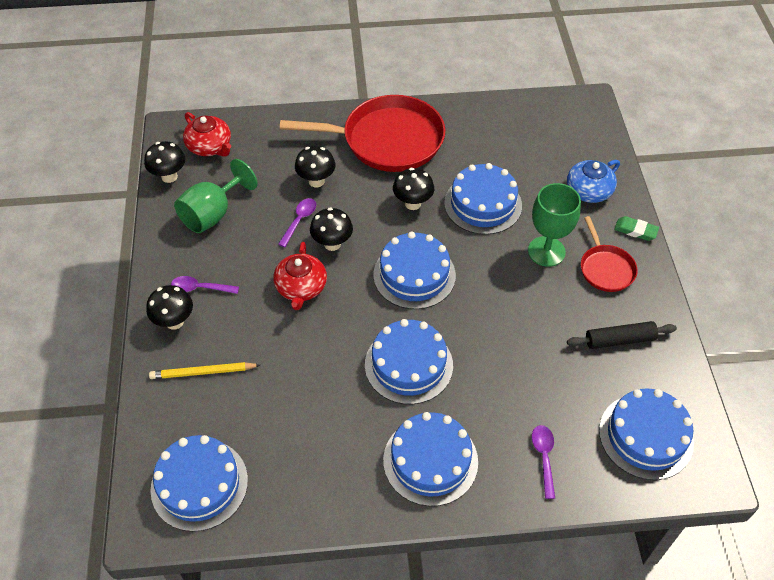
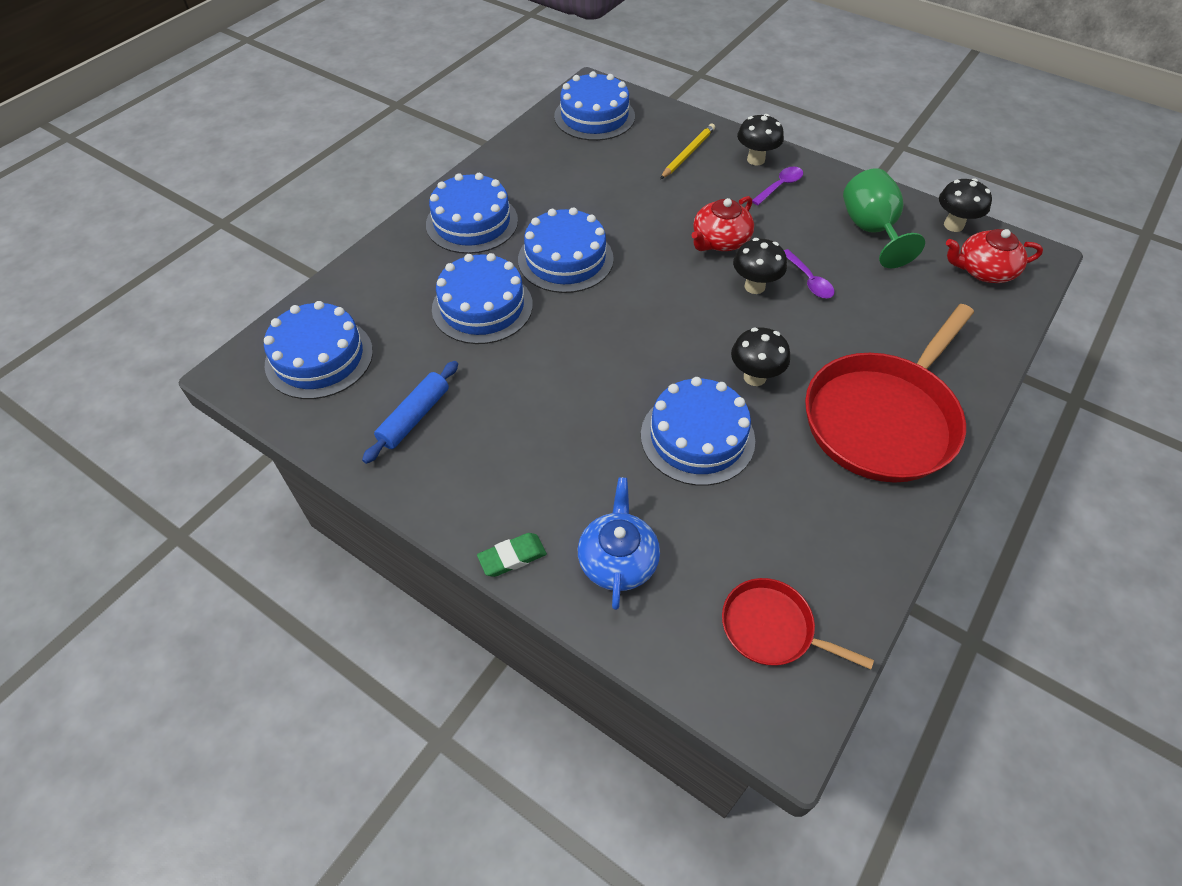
camera: 130 degrees right, 0 degrees up
red teapot [274,242,327,310] -> red teapot turned 90 degrees counterclockwise [691,196,754,251]
black mushroom [295,146,335,187] -> none
blue cake [373,232,456,309] -> blue cake moved to [432,253,533,344]
green goblet [528,183,581,267] -> none
purple spoon [532,425,555,499] -> none
black rolling pin [567,321,677,349] -> blue rolling pin [362,361,458,464]
red pan [581,216,638,292] -> red pan moved to [722,578,874,669]

